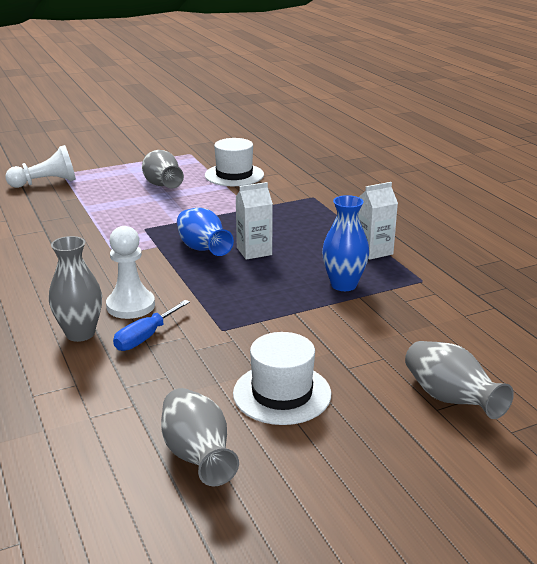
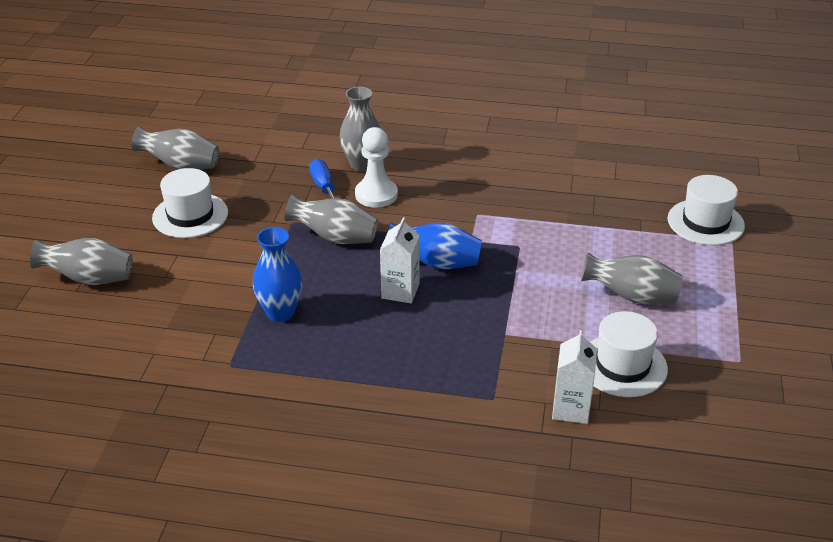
camera: 125 degrees right, 10 degrees up
white pawn [5,145,76,188] -> white hat [667,175,745,245]
white carton [358,182,398,260] -> white carton moved to [552,330,597,424]
none -> grey vase [285,194,378,244]

